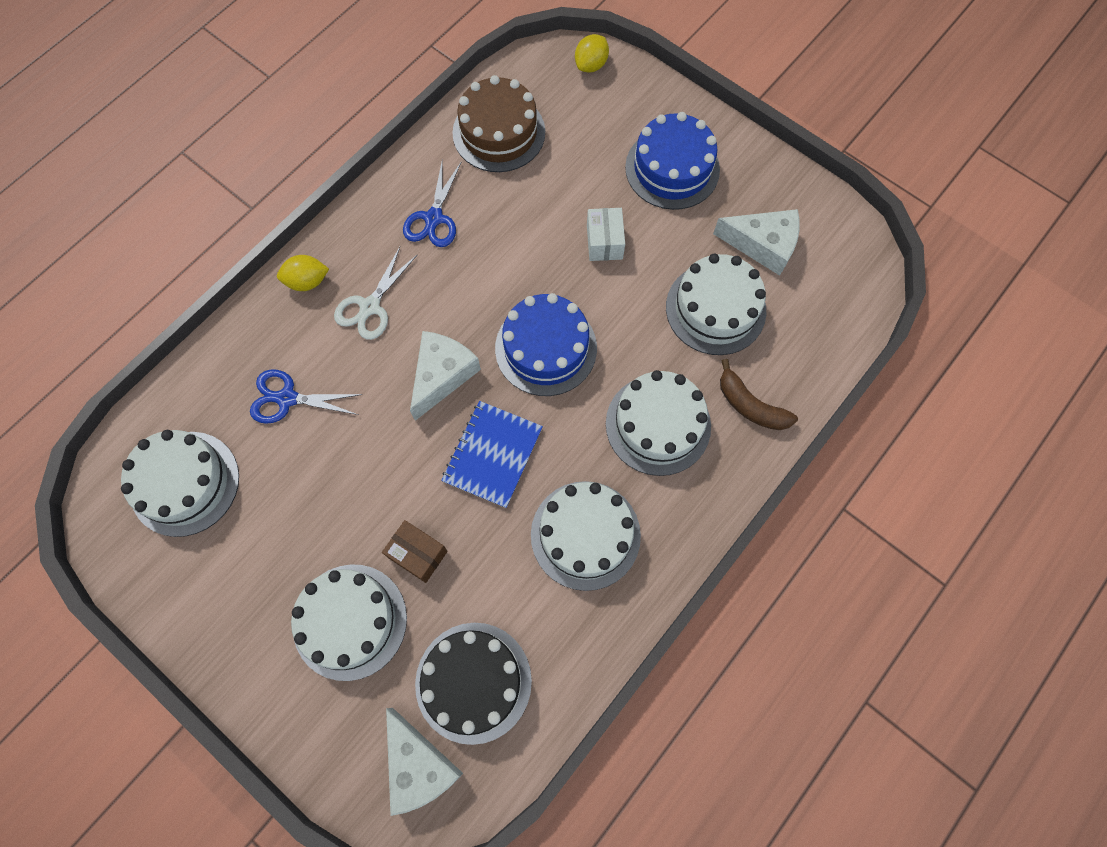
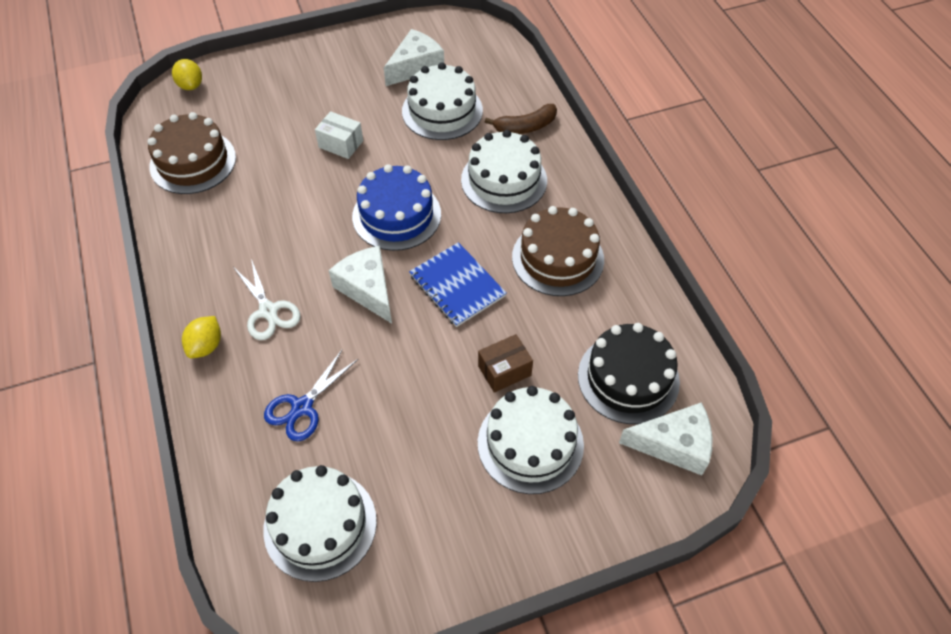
camera: 60 degrees left, 15 degrees down
blue scissors [403,159,462,247] -> none
white cake [531,481,641,591] -> brown cake [512,206,604,296]
blue cake [625,112,720,210] -> none

